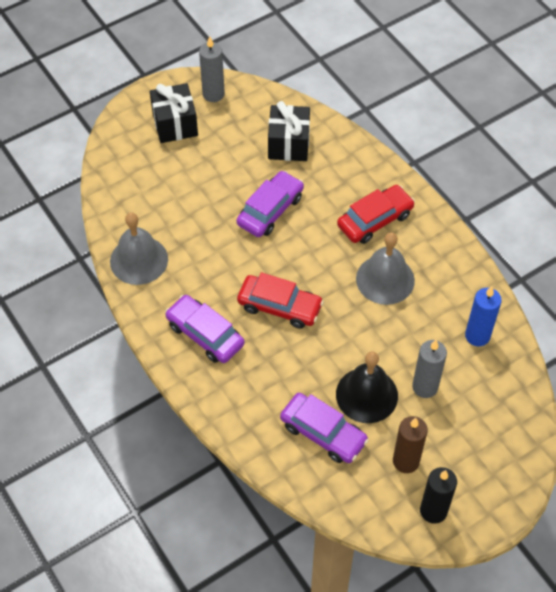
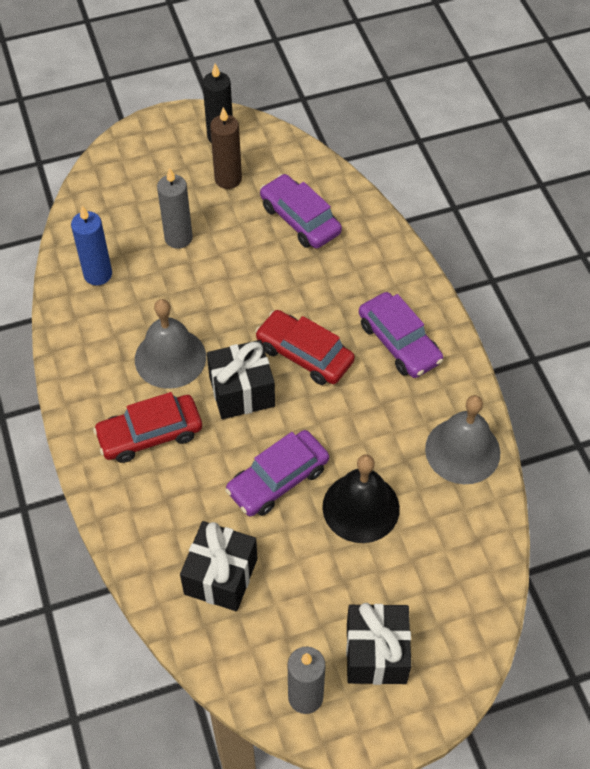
camera: 165 degrees left, 0 degrees up
black bell [336,351,398,423] -> black bell moved to [323,455,400,543]
none -> black gift [207,340,275,419]

